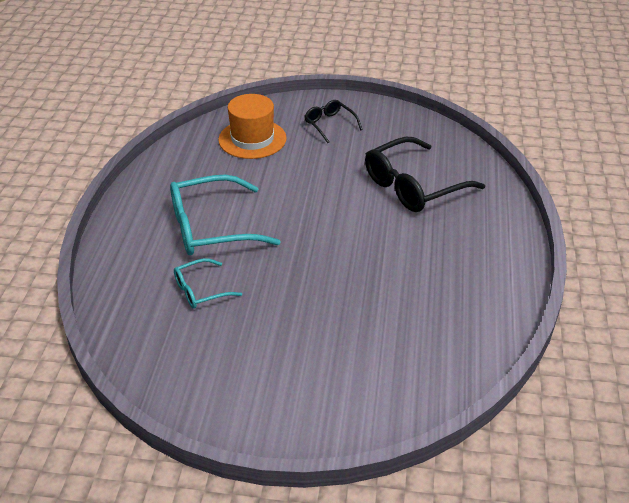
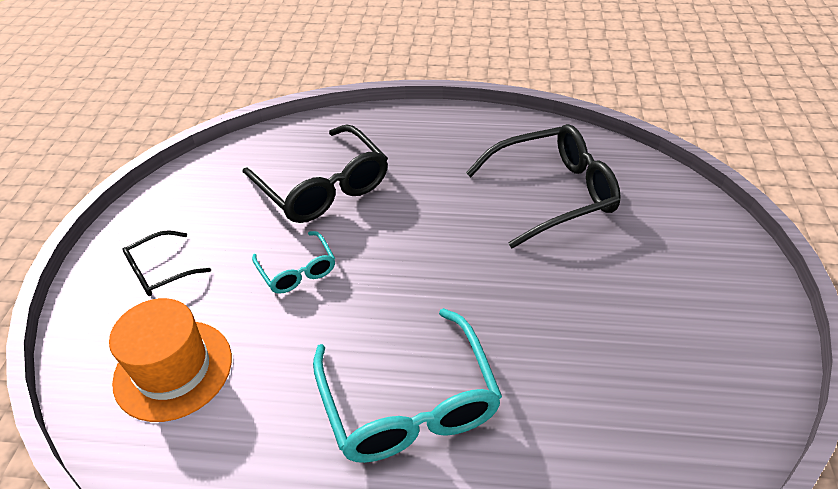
camera: 90 degrees left, 5 degrees up
turquoise glasses [174,258,242,309] -> turquoise glasses moved to [252,231,335,294]
none -> black glasses [466,124,621,248]

